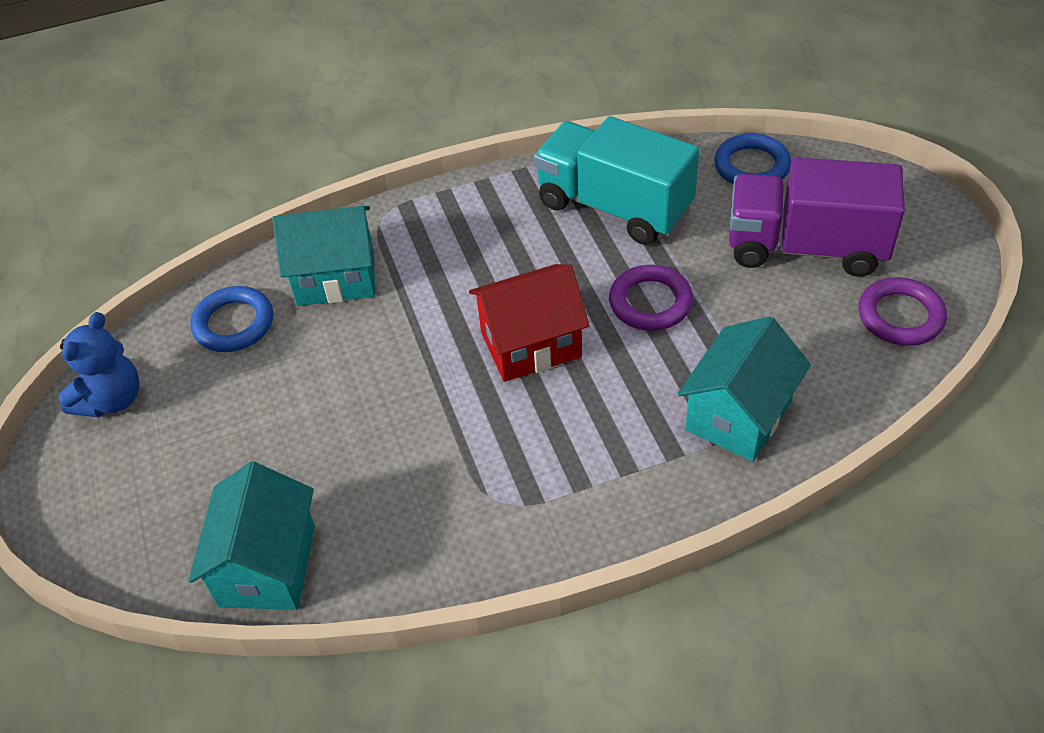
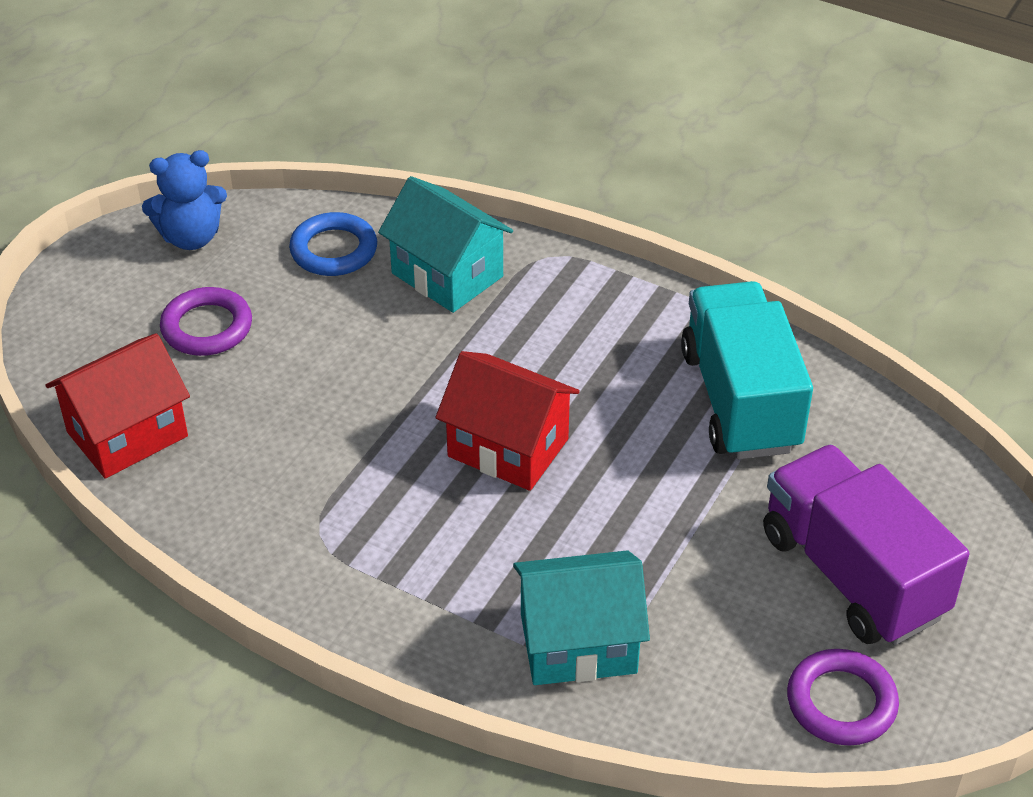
camera: 45 degrees right, 5 degrees down
turquoise house [188,462,315,610] -> red house [45,333,190,479]
purple ring [609,265,693,331] -> purple ring moved to [160,287,252,356]
blue ring [714,133,791,184] -> none

